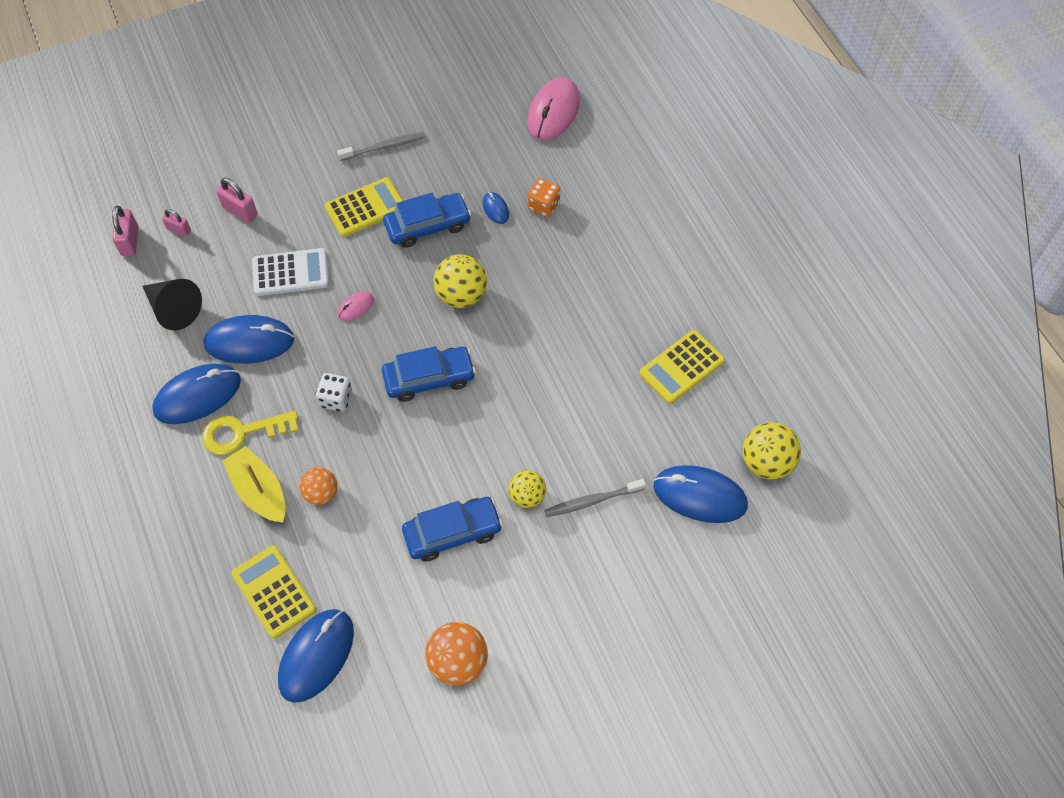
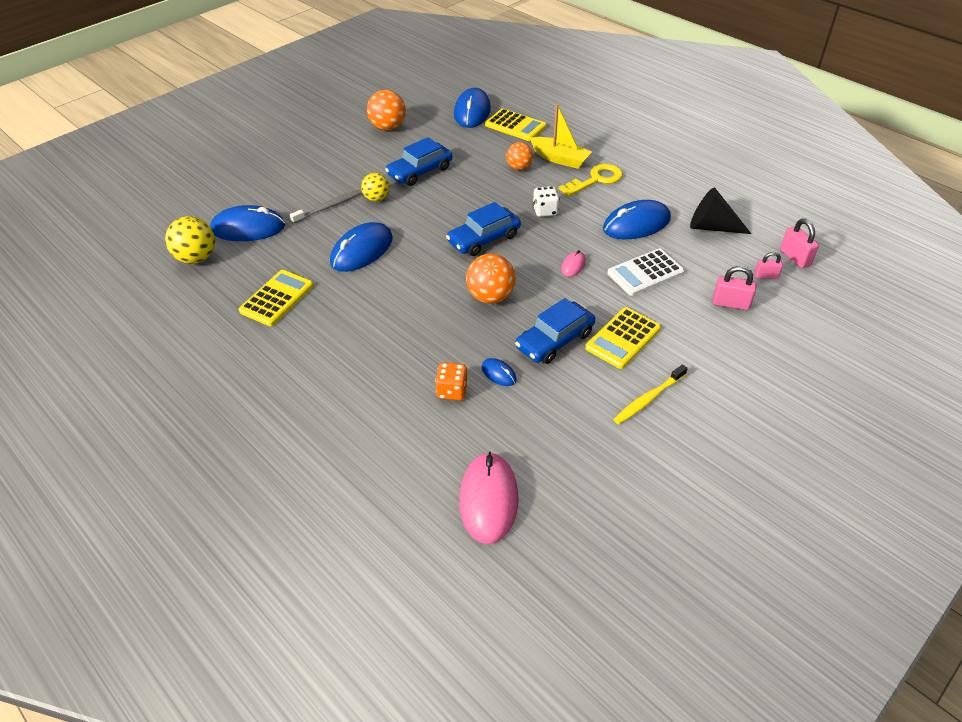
camera: 160 degrees right, 15 degrees down
blue mouse [152,364,241,424] -> blue mouse moved to [330,222,393,272]
grey toothbrush [337,132,425,161] -> yellow toothbrush [613,364,688,424]
yellow ball [434,254,487,308] -> orange ball [466,254,516,304]

